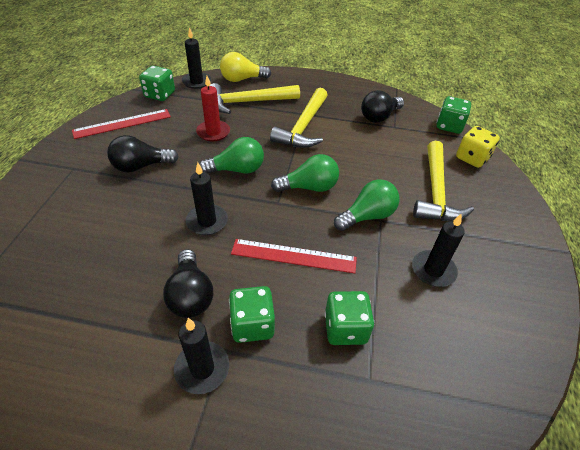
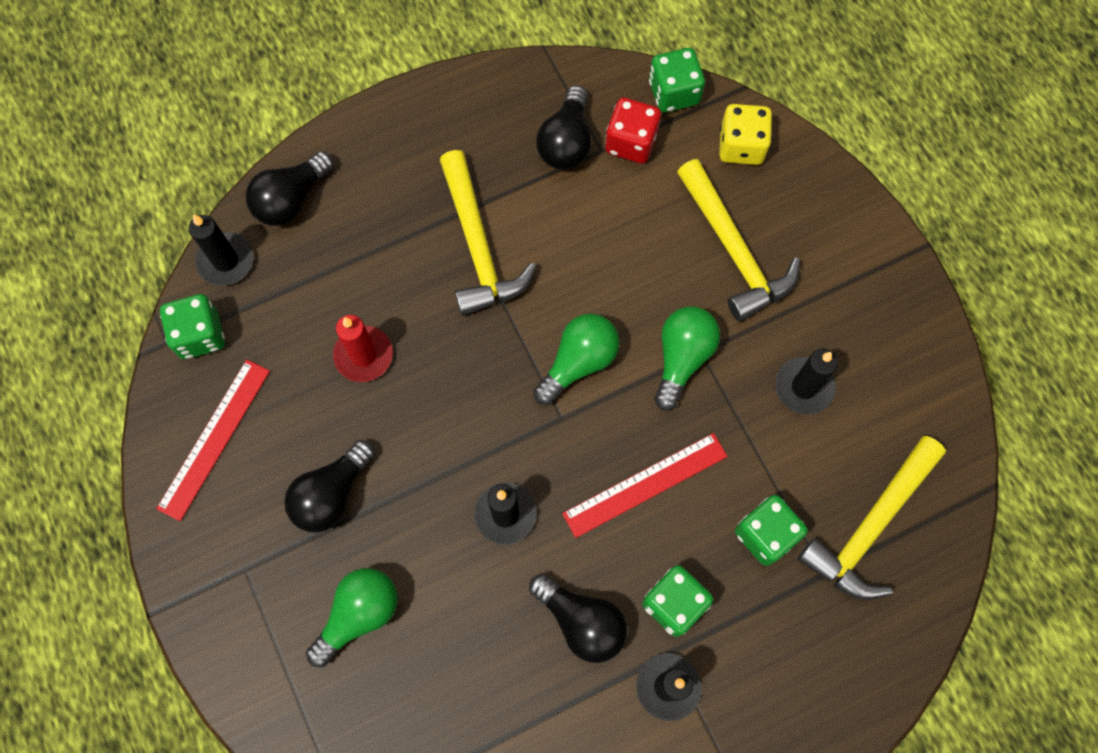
camera: 35 degrees left, 25 degrees up
green light bulb [199,137,264,174] -> green light bulb moved to [306,568,398,667]
yellow hammer [210,83,300,114] -> yellow hammer moved to [798,436,946,600]
yellow light bulb [220,52,271,82] -> black light bulb [246,151,333,226]
none -> red dice [605,98,661,164]

